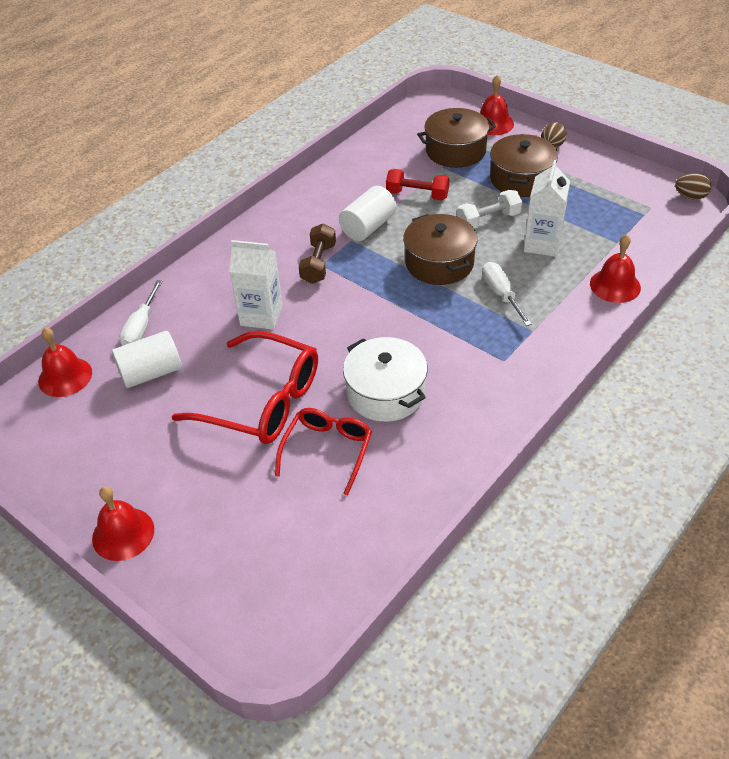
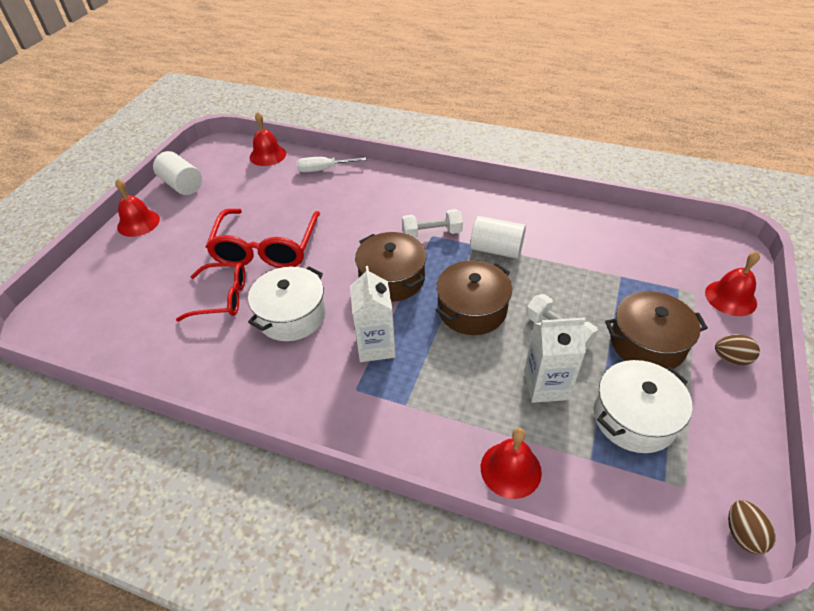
camera: 70 degrees right, 0 degrees up
white cylinder [112,331,182,388] -> white cylinder moved to [153,151,202,195]
white carton [229,240,283,330] -> white carton moved to [350,266,396,362]
brown dumbbell [299,223,336,284] -> white dumbbell [402,209,463,238]
red dumbbell [386,169,449,200] -> none
brown pot [417,108,496,168] -> brown pot moved to [355,232,427,302]
white screwdriver [482,262,532,326] -> none
none -> white pot [594,360,693,453]

